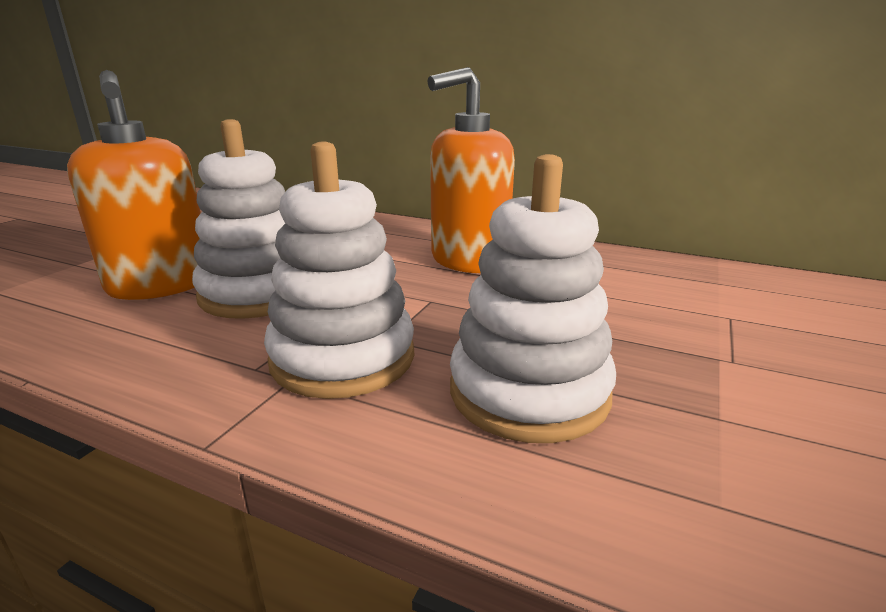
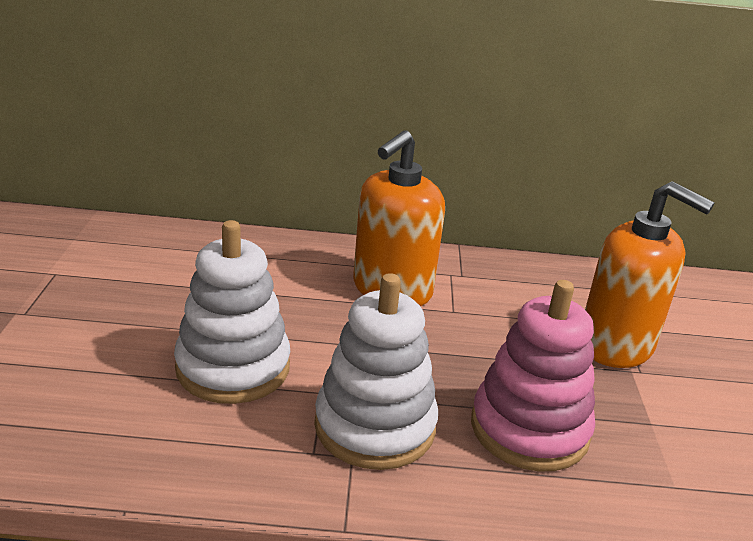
camera: 25 degrees left, 5 degrees up
orange soap dispenser [67,70,201,300] -> orange soap dispenser moved to [585,181,715,368]
white stacking toy [450,154,616,443] -> pink stacking toy [471,280,595,471]

